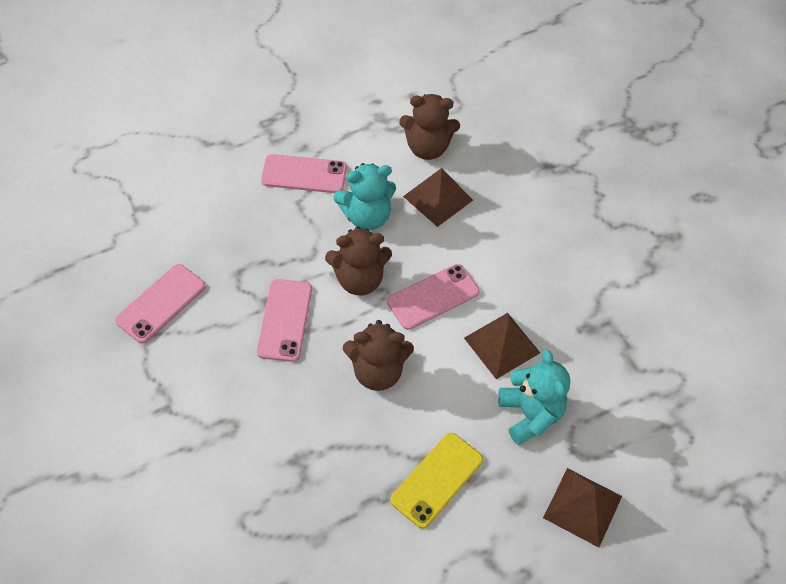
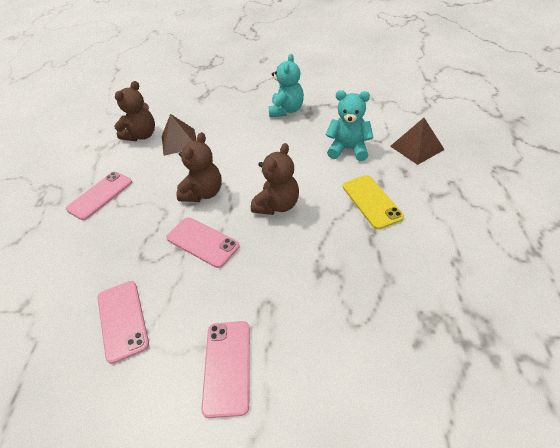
camera: 55 degrees left, 10 degrees down
turquoise teddy bear [333,163,396,230] -> turquoise teddy bear moved to [268,54,304,117]
pink phone [387,264,480,330] -> pink phone moved to [201,321,250,418]
brown pyramid [464,313,540,379] -> none

